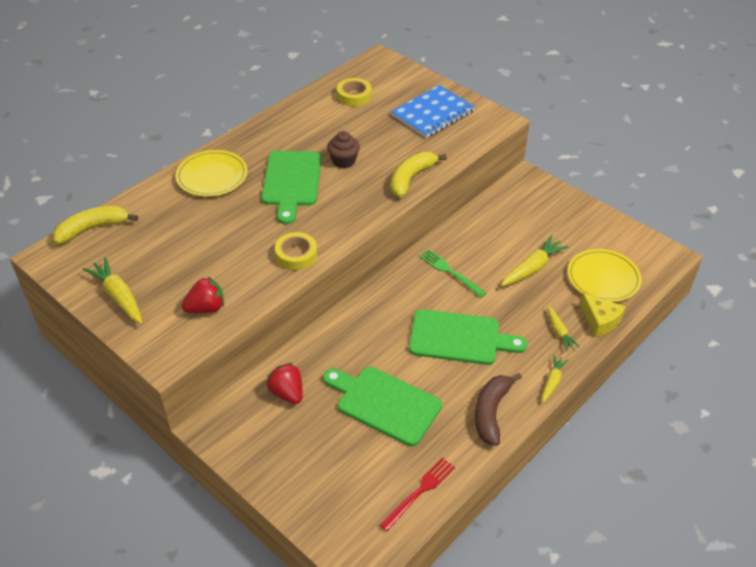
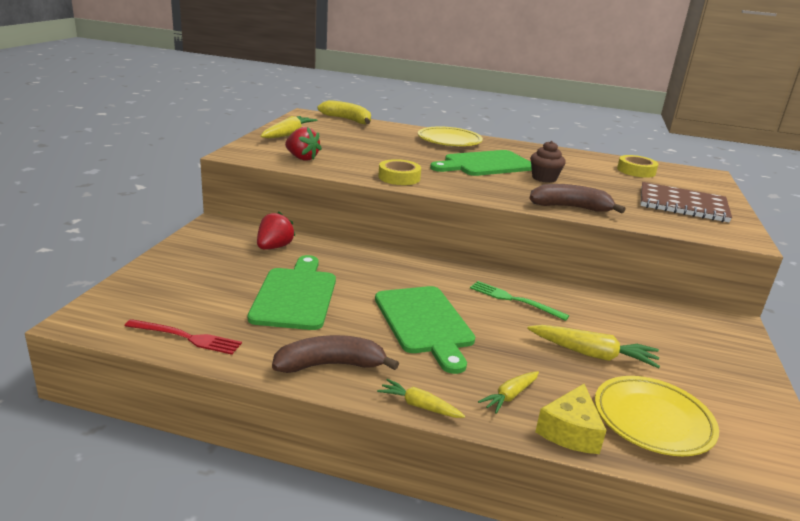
camera: 60 degrees right, 20 degrees down
blue notebook [391,85,475,138] -> brown notebook [640,182,732,223]
yellow banana [391,152,447,197] -> brown banana [529,184,626,213]
green fork [419,250,486,298] -> green fork turned 75 degrees counterclockwise [470,281,569,321]
yellow carrot [542,355,569,403] -> yellow carrot turned 150 degrees counterclockwise [377,379,465,418]

